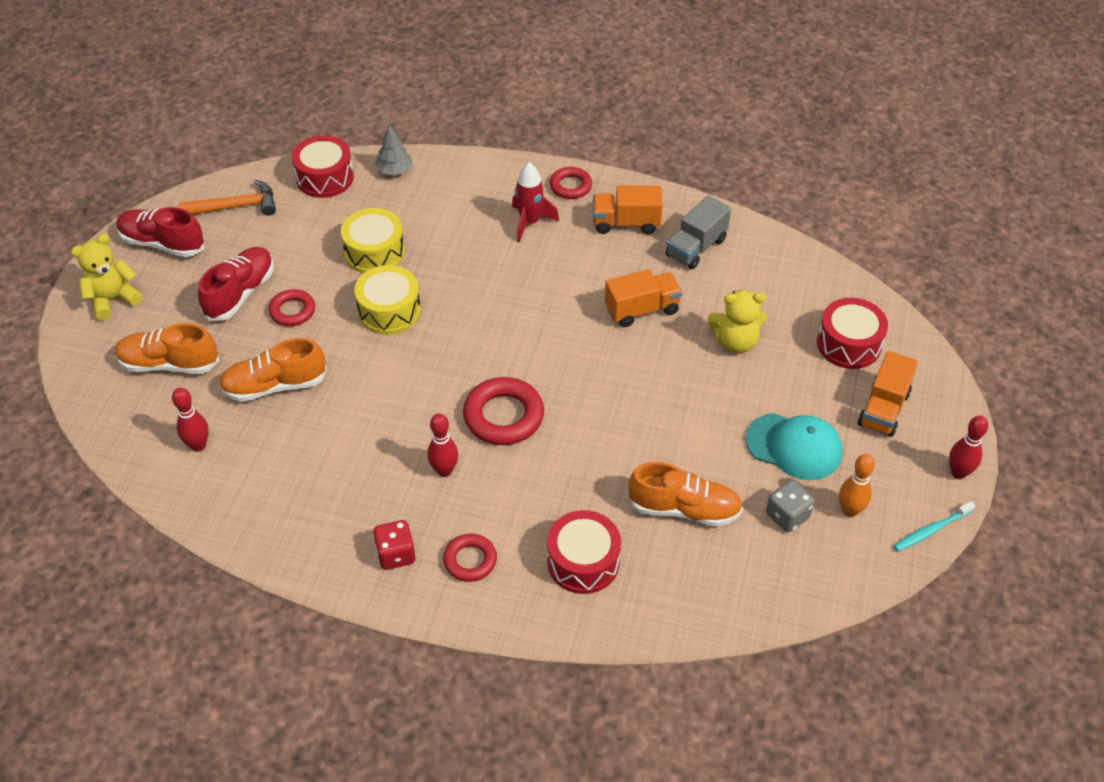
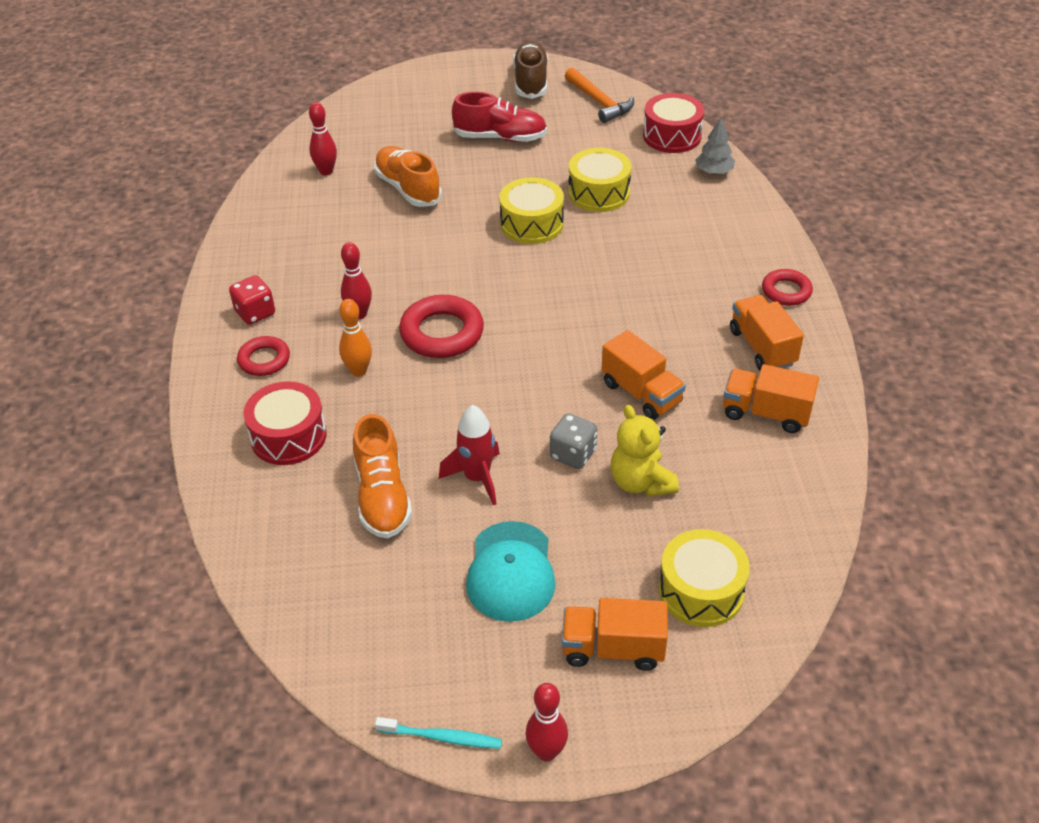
camera: 70 degrees right, 5 degrees down
yellow teddy bear [71,234,142,320] -> none
orange shoe [115,323,220,374] -> none
red shoe [116,207,205,257] -> brown shoe [513,41,548,99]
red ring [269,289,315,326] -> none
red rocket [512,162,559,242] -> red rocket moved to [439,405,500,505]
grey truck [666,195,731,269] -> orange truck [723,364,819,433]
grey dice [766,480,815,532] -> grey dice moved to [550,413,598,469]
red drum [817,298,888,369] -> yellow drum [659,529,750,627]
orange bowling pin [839,454,875,517] -> orange bowling pin moved to [339,299,372,377]
turquoise toothbrush [894,501,976,551] -> turquoise toothbrush turned 150 degrees clockwise [375,717,502,749]

